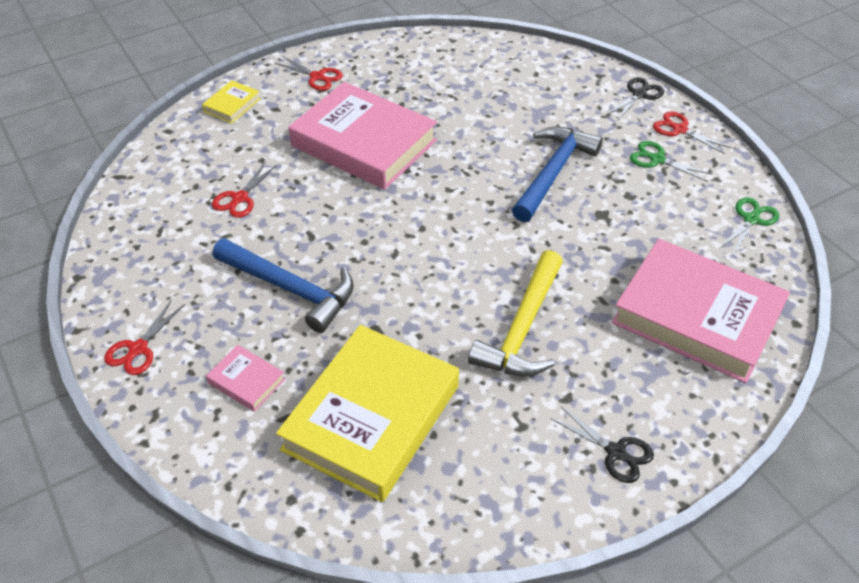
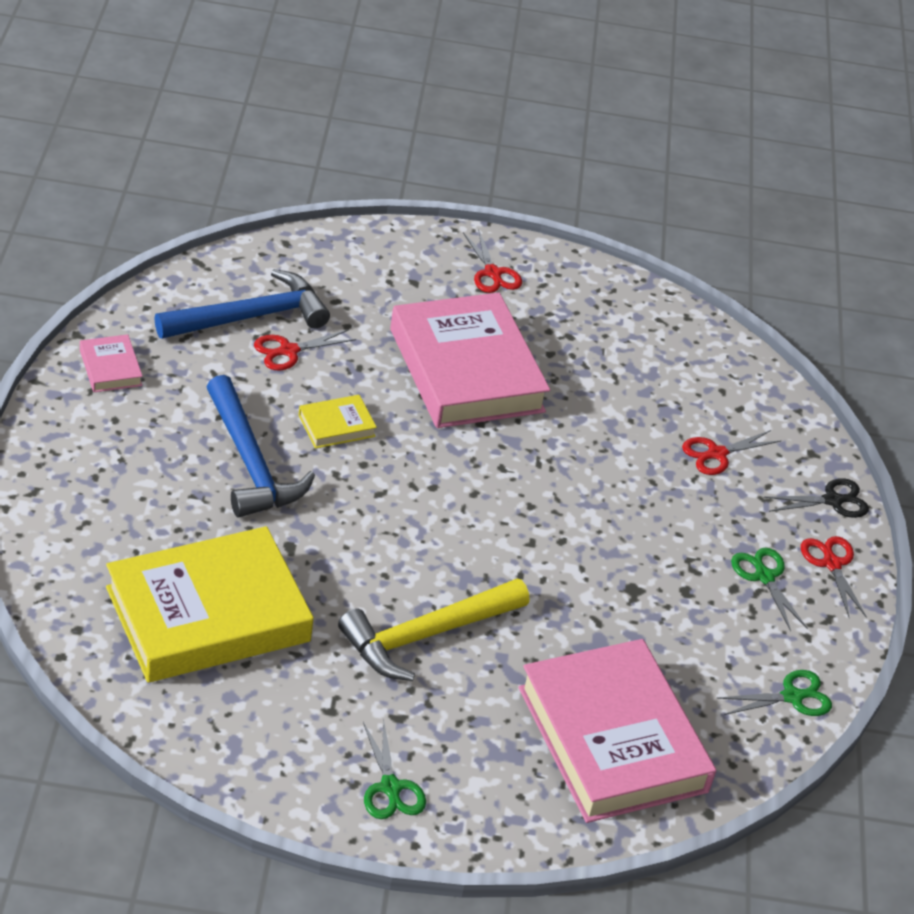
camera: 30 degrees right, 5 degrees down
red scissors [104,300,185,375] -> red scissors moved to [682,430,781,475]
yellow book [202,80,261,123] -> yellow book moved to [299,395,377,449]
pink book [206,345,285,412] -> pink book moved to [80,334,143,392]
blue hammer [512,127,603,222] -> blue hammer moved to [155,269,330,339]
black scissors [550,406,654,483] -> green scissors [363,718,426,819]

